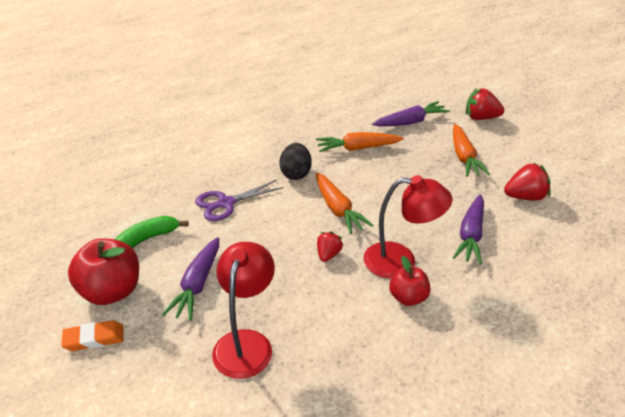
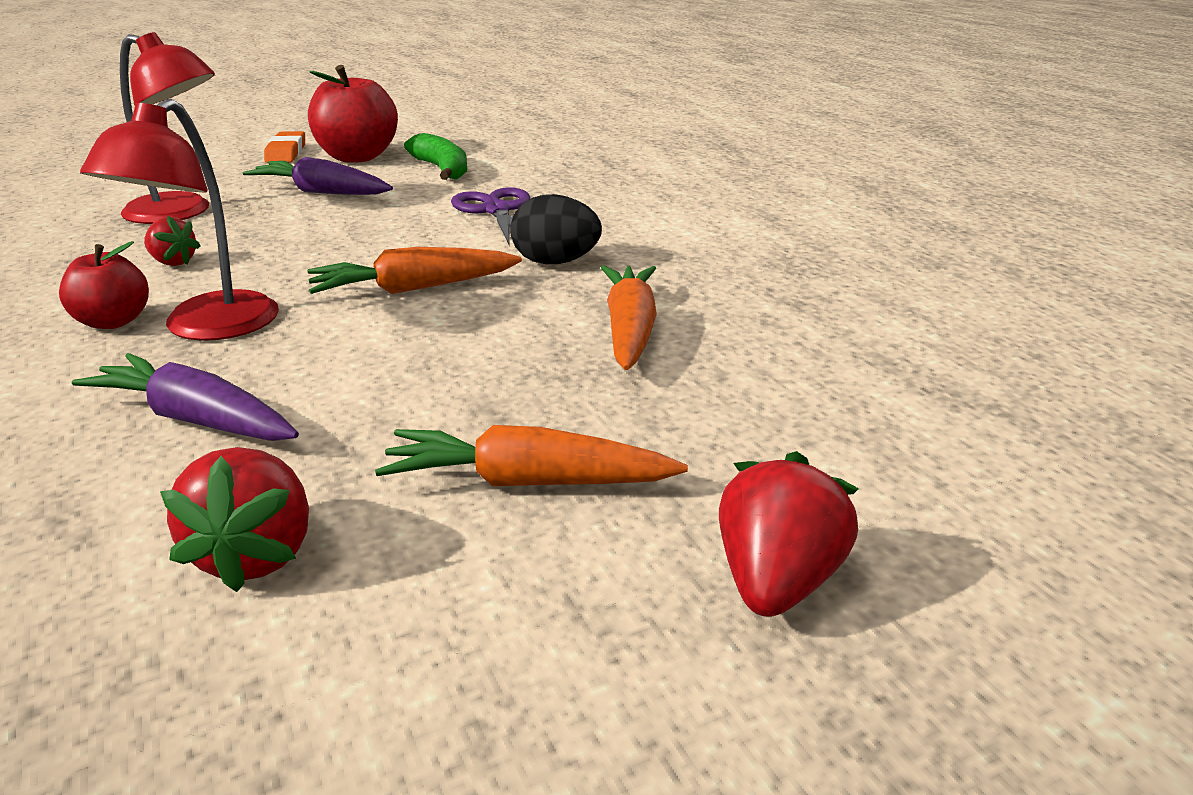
camera: 100 degrees right, 10 degrees down
red strawberry [317,232,343,262] -> red strawberry moved to [144,216,201,266]
purple carrot [372,101,450,127] -> none

